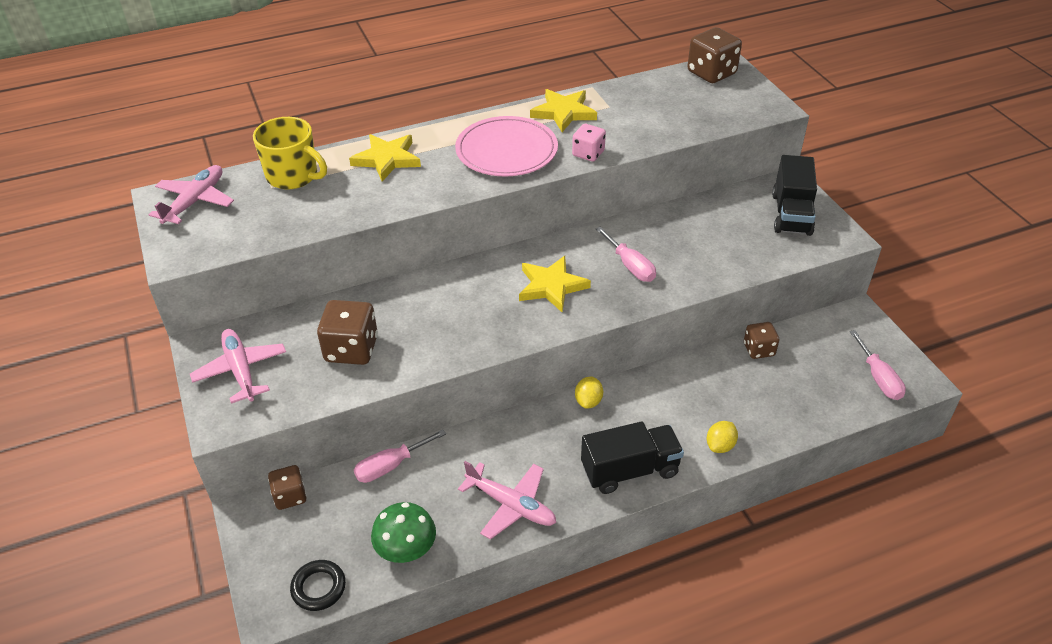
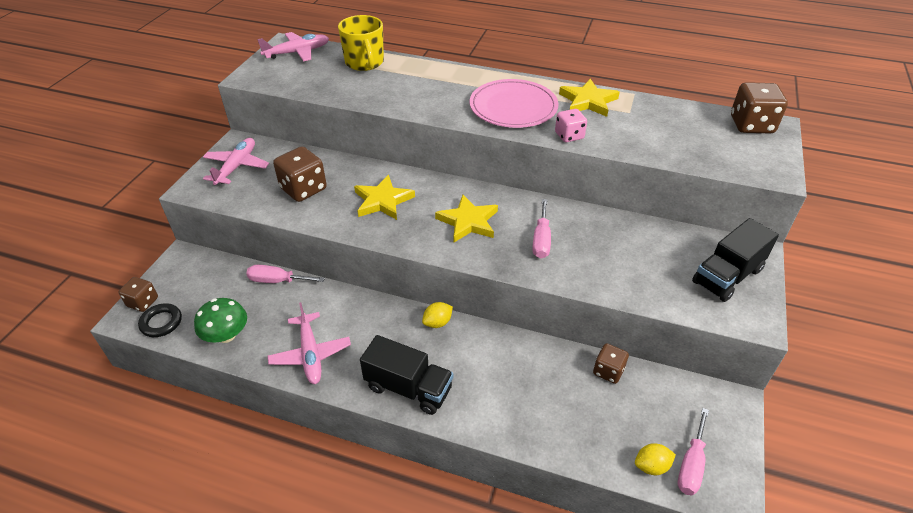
camera: 40 degrees right, 0 degrees up
brown dice [268,465,306,510] -> brown dice moved to [119,277,158,312]
yellow star [349,134,421,181] -> yellow star moved to [354,175,415,220]
yellow lemon [707,421,738,453] -> yellow lemon moved to [635,443,676,475]

